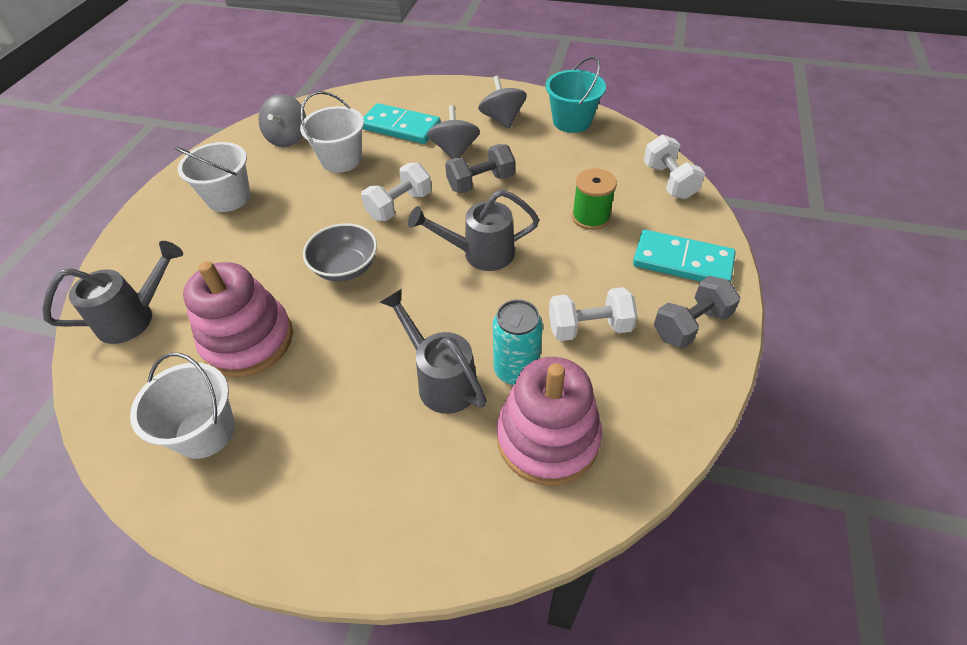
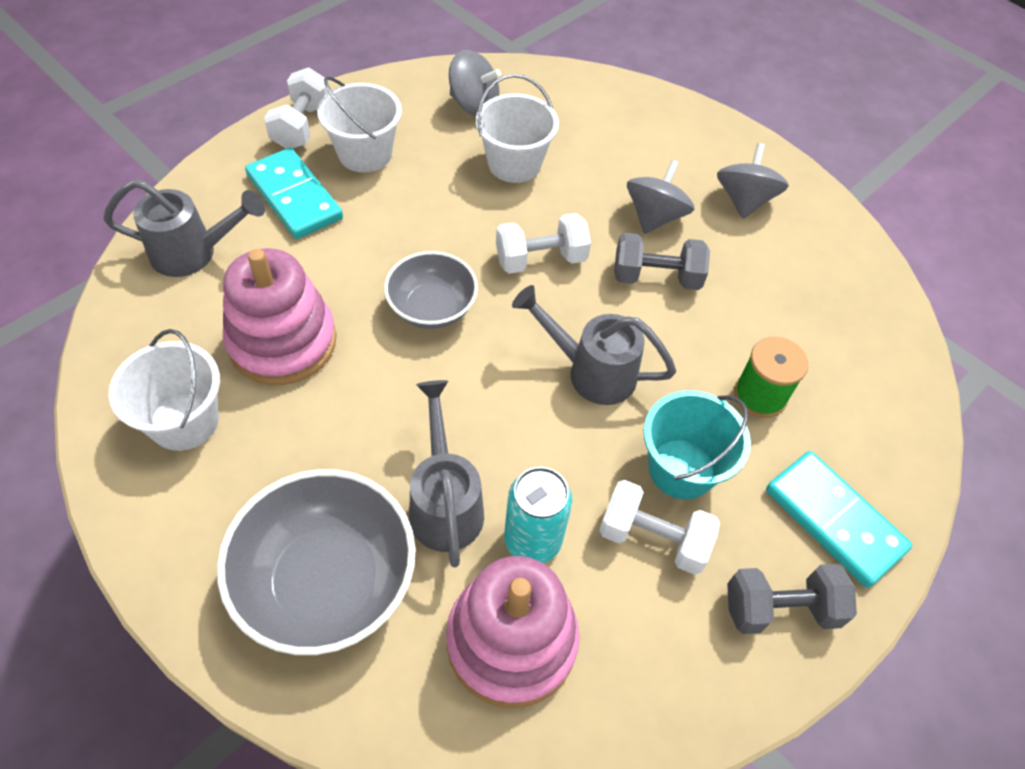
camera: 25 degrees right, 5 degrees up
grey spinning top [258,94,306,147] -> grey spinning top turned 105 degrees counterclockwise [449,50,501,116]
turquoise domino [362,103,441,144] -> turquoise domino moved to [245,148,343,239]
turquoise bucket [546,56,606,133] -> turquoise bucket moved to [644,390,751,500]
white dumbbell [643,135,705,199] -> white dumbbell moved to [264,68,329,149]
none -> grey bowl [217,469,416,655]

